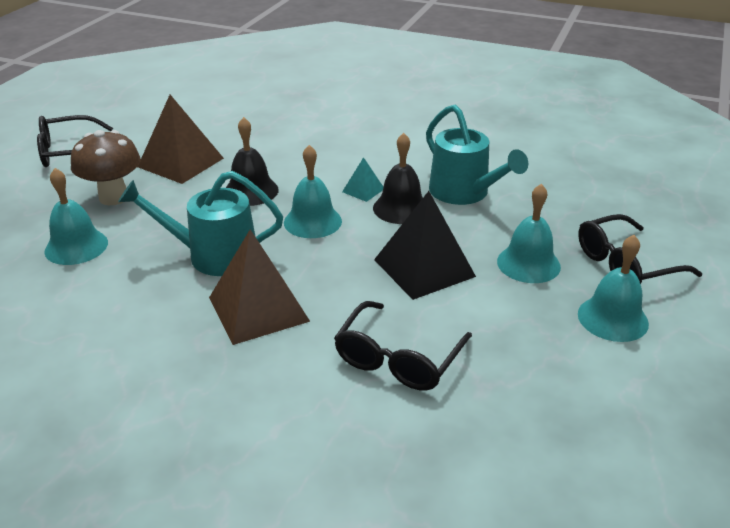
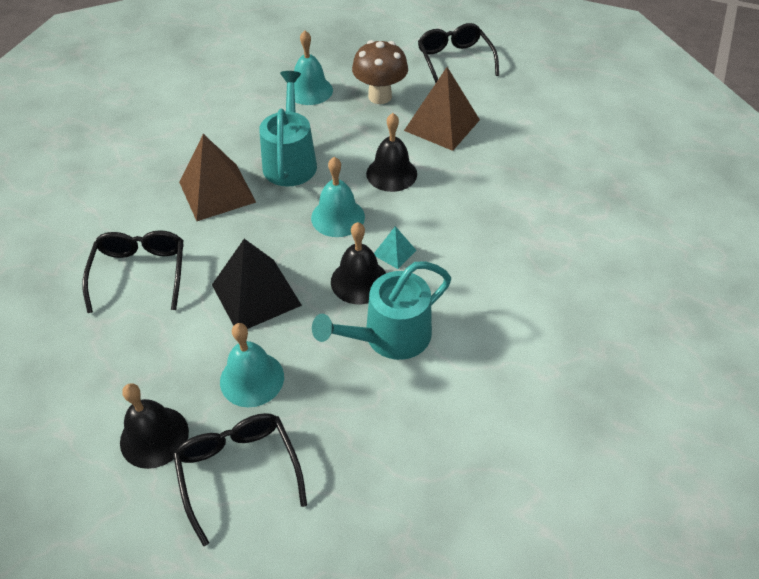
camera: 90 degrees right, 15 degrees up
black glasses [334,301,472,391] -> black glasses turned 60 degrees clockwise [82,230,183,313]
turquoise bell [578,235,649,342] -> black bell [120,383,189,469]

